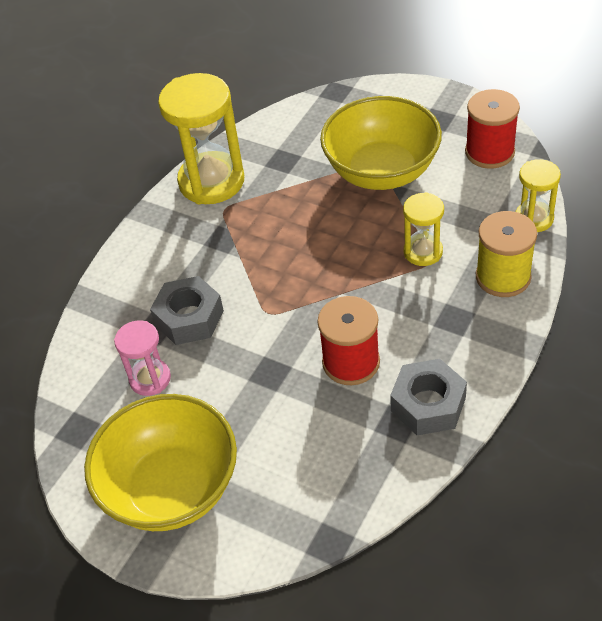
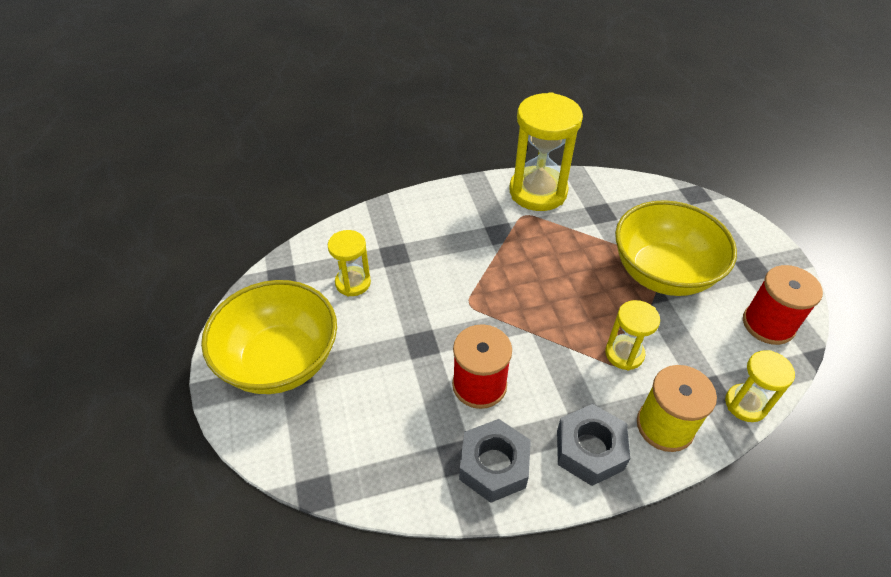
camera: 40 degrees right, 0 degrees up
pink hourglass [114,321,171,396] -> yellow hourglass [328,230,371,297]
grey nut [150,276,224,345] -> grey nut moved to [557,404,630,486]

